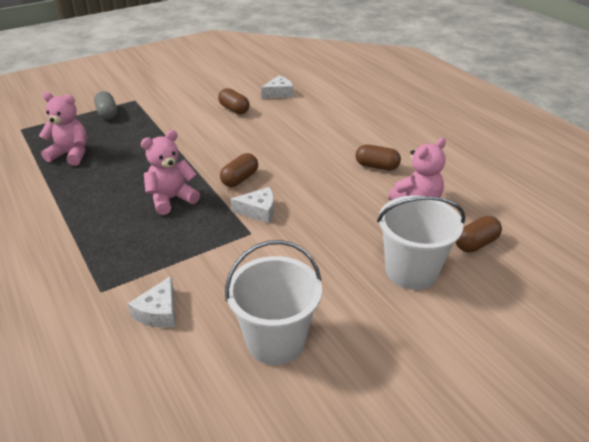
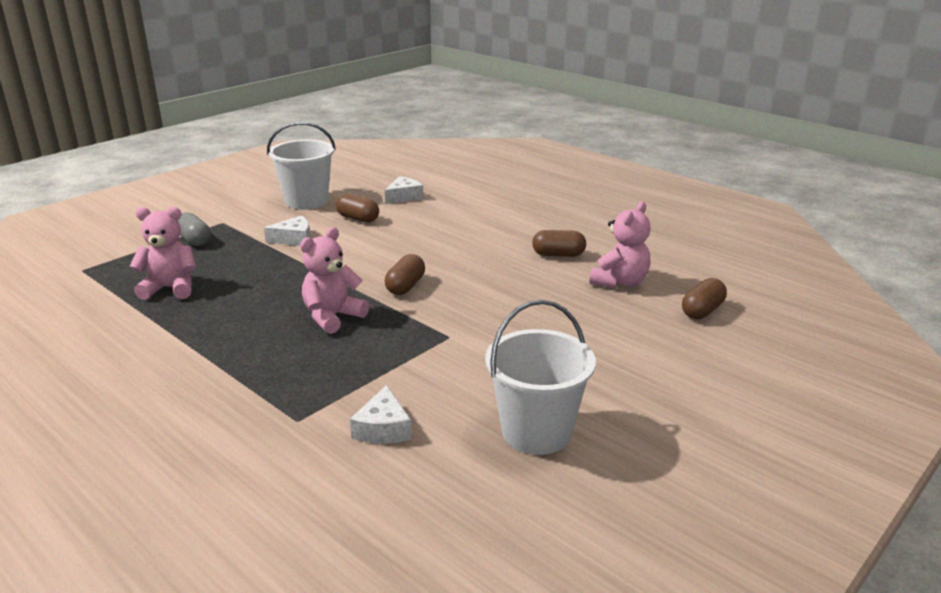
camera: 15 degrees left, 10 degrees down
white cheese [230,187,274,223] -> white cheese moved to [264,215,310,246]
white bucket [377,195,465,290] -> white bucket moved to [267,122,336,210]

